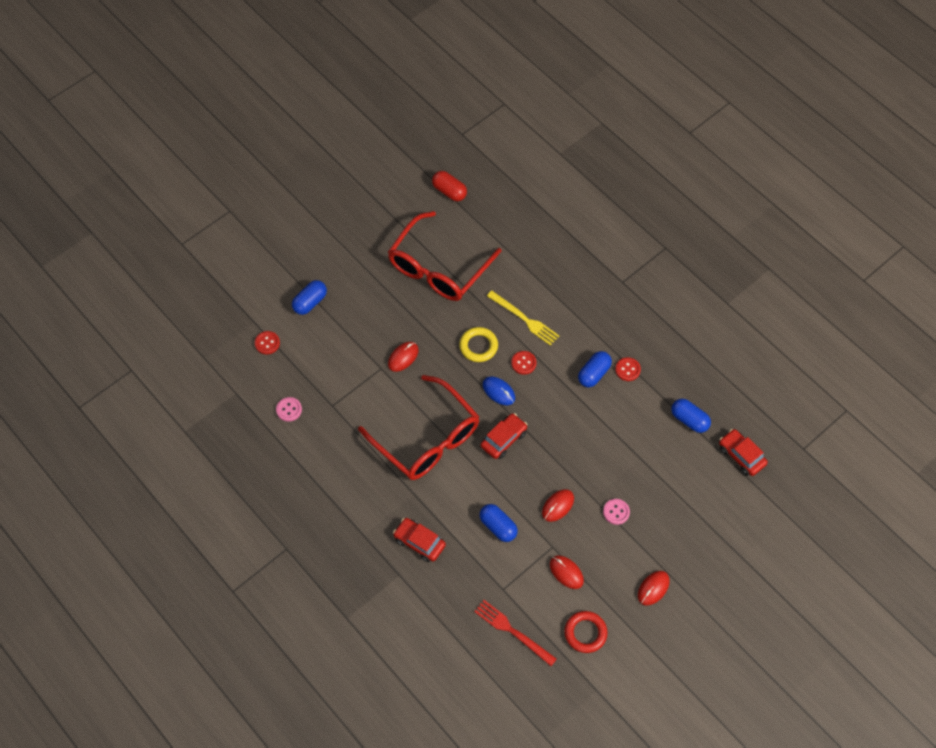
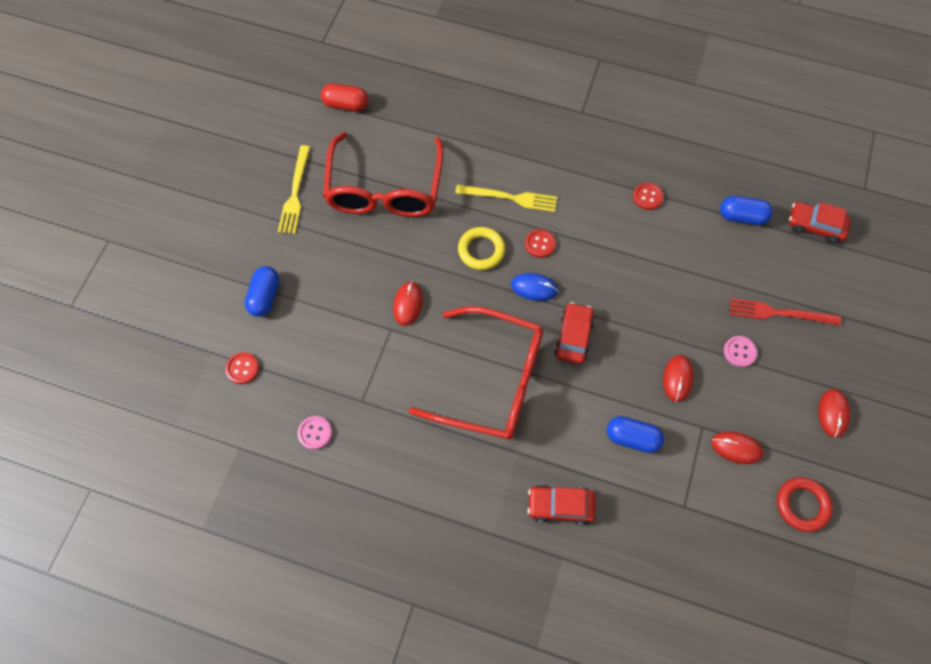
camera: 30 degrees left, 5 degrees up
red fork [474,600,557,666] -> red fork moved to [730,298,841,326]
blue capsule [578,351,612,387] -> none
none -> yellow fork [278,145,310,234]

